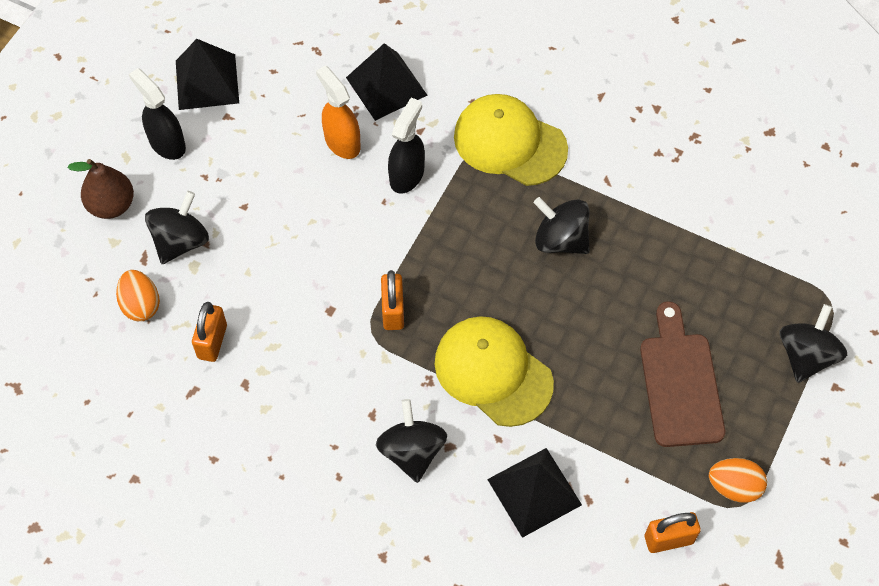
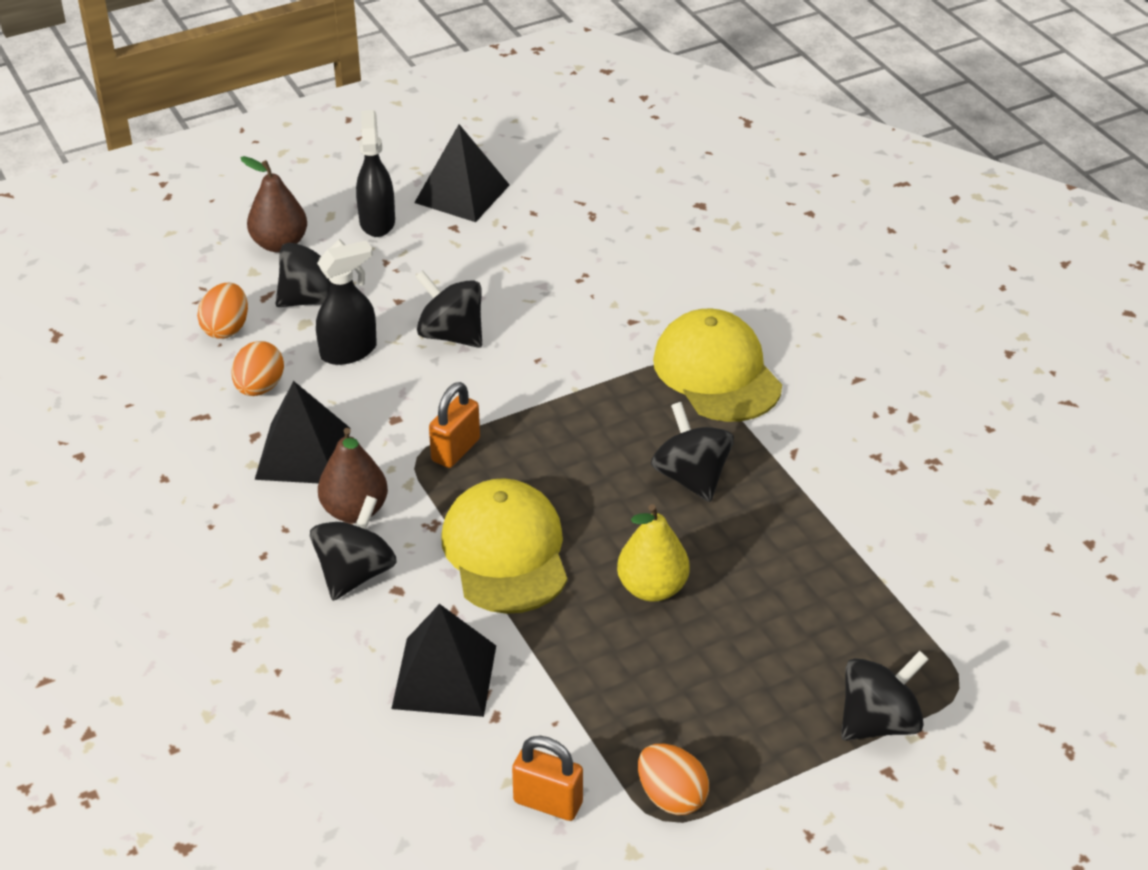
camera: 35 degrees right, 20 degrees down
orange padlock [192,302,227,362] -> orange egg [232,341,284,396]
orange spray bottle [316,65,361,159] -> none
black pyramid [346,43,428,121] -> black pyramid moved to [255,381,351,483]
black spray bottle [388,98,425,194] -> black spray bottle moved to [316,241,377,365]
brown cutting board [640,301,725,447] -> none
none -> brown pear [318,428,388,523]
none -> black spinning top [415,270,482,348]
none -> yellow pear [617,504,690,602]

